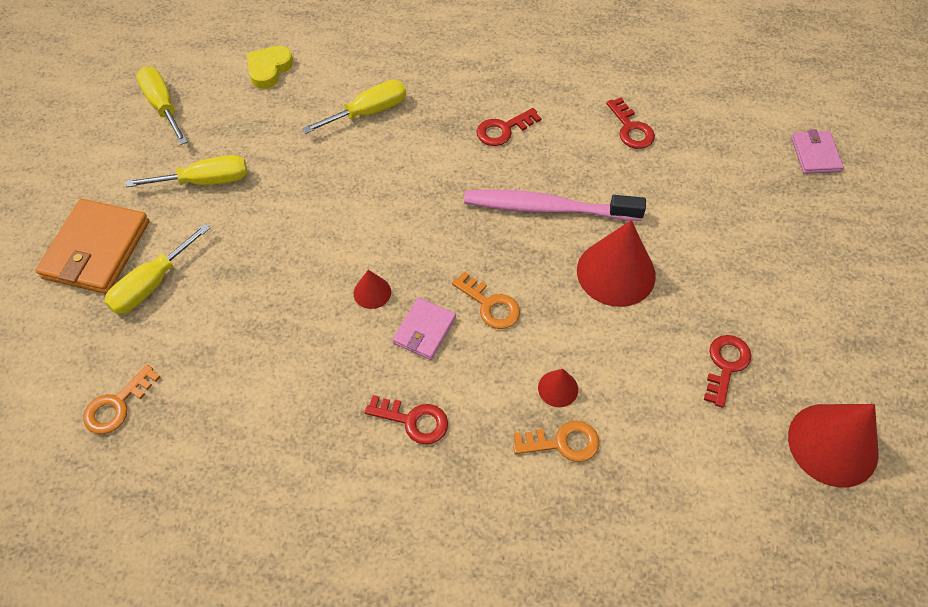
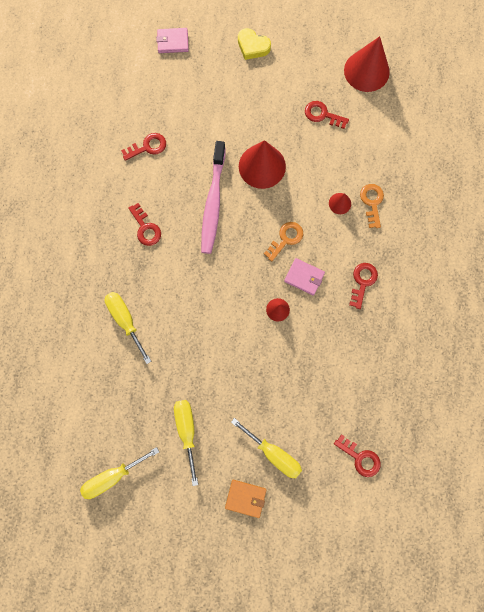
camera: 90 degrees left, 20 degrees up
orange wallet [35,199,149,294] -> orange wallet [225,479,266,518], size x0.56
orange key [83,365,160,434] -> red key [334,434,381,477]
yellow heart [247,46,293,89] -> yellow heart moved to [238,28,271,60]

